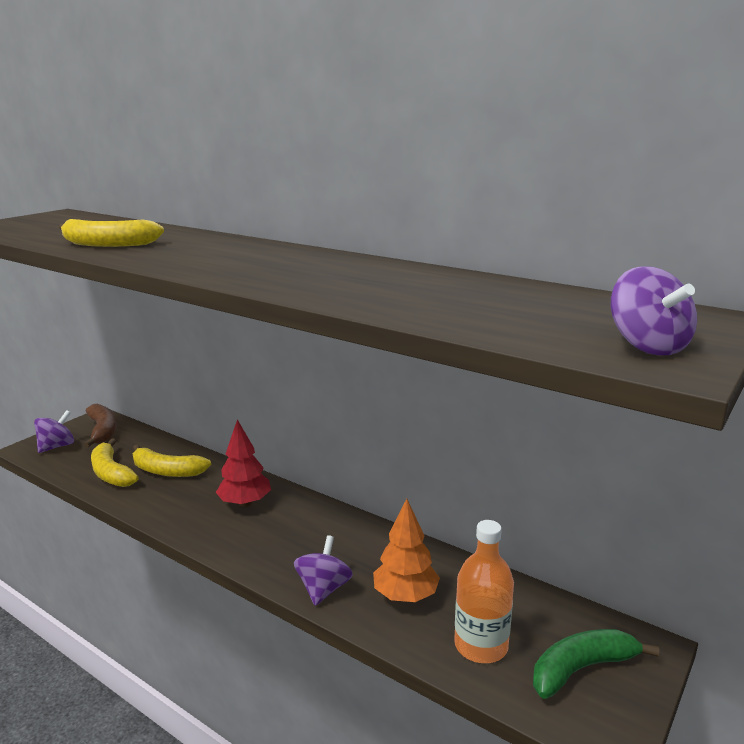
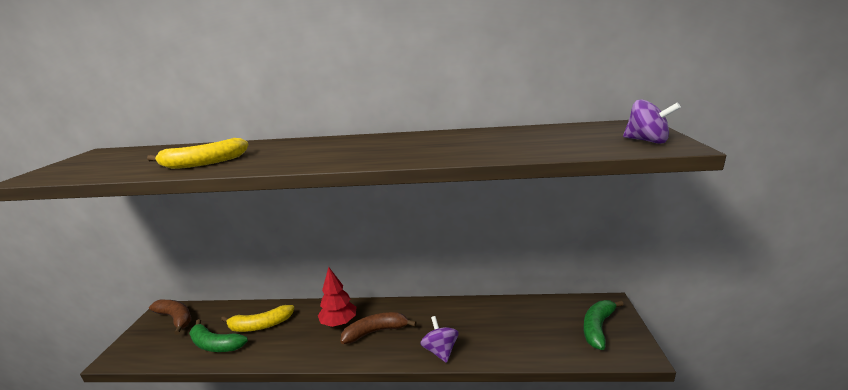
camera: 30 degrees left, 0 degrees up
purple spinning top [34,410,74,453] -> none
yellow banana [91,439,139,487] -> green banana [189,319,248,352]
orange tree [373,499,440,602] -> none
orange bottle [454,520,514,663] -> none
none -> brown banana [341,312,417,344]

